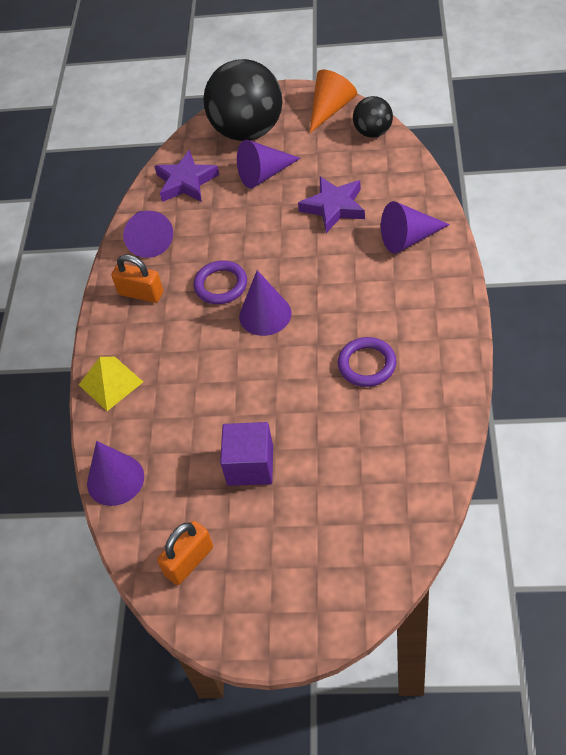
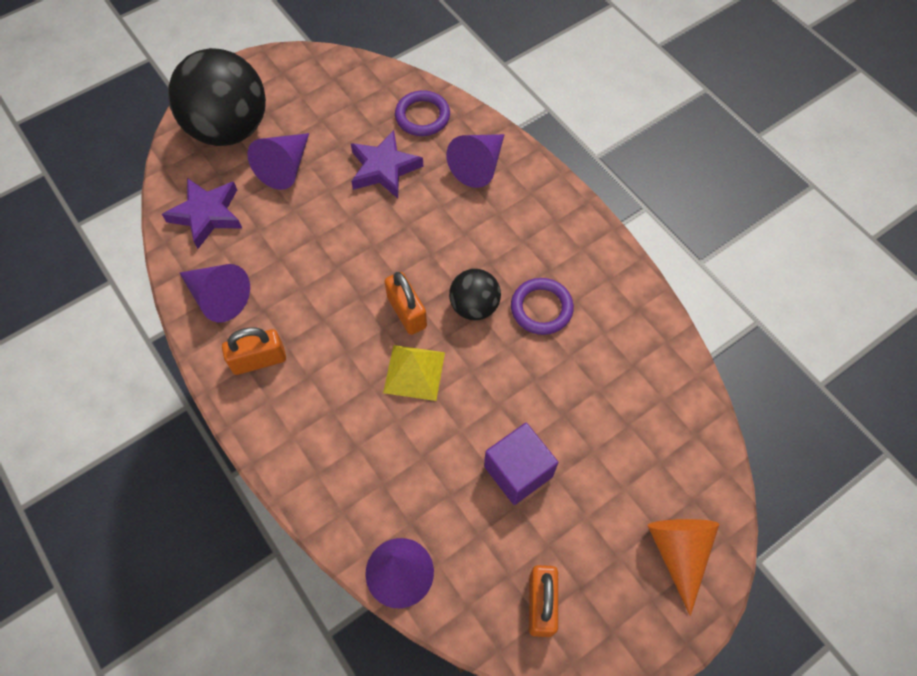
camera: 45 degrees left, 10 degrees up
yellow pyramid [79,357,143,411] -> yellow pyramid moved to [383,345,445,401]
purple ring [193,260,247,304] -> purple ring moved to [395,91,450,136]
purple cone [239,270,292,336] -> orange padlock [385,272,427,335]
orange cone [310,70,357,133] -> orange cone moved to [648,519,719,616]
black ball [353,96,393,138] -> black ball moved to [449,269,501,320]

